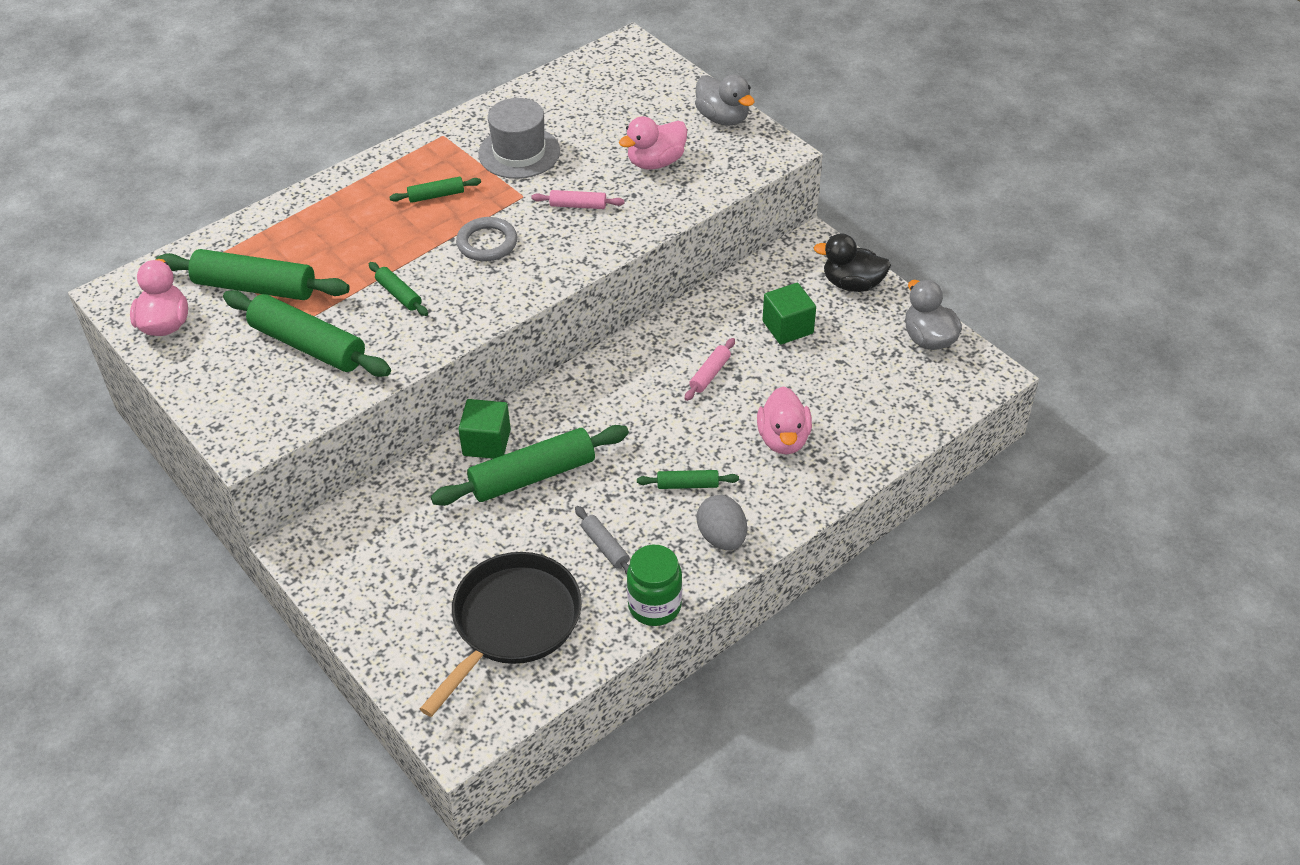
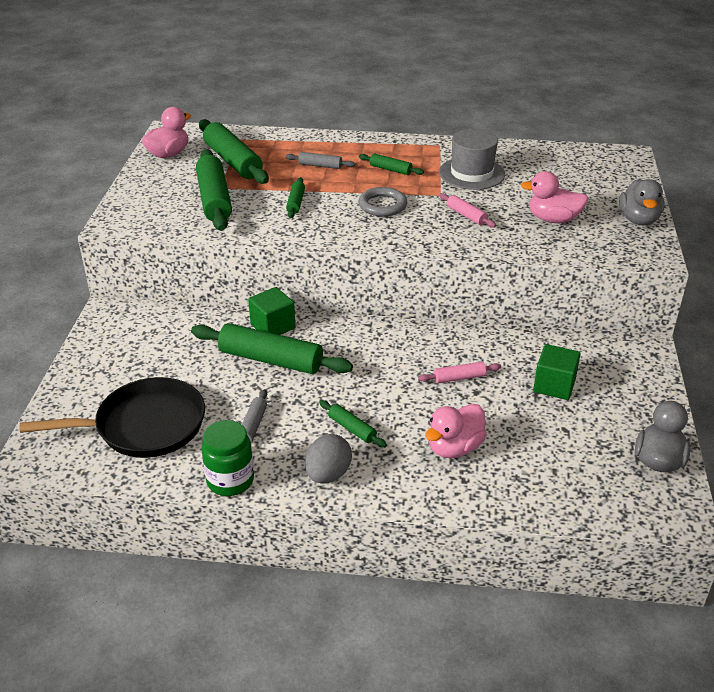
camera: 45 degrees right, 10 degrees down
black duck [813,233,891,292] -> none
none -> grey rolling pin [286,152,355,169]

